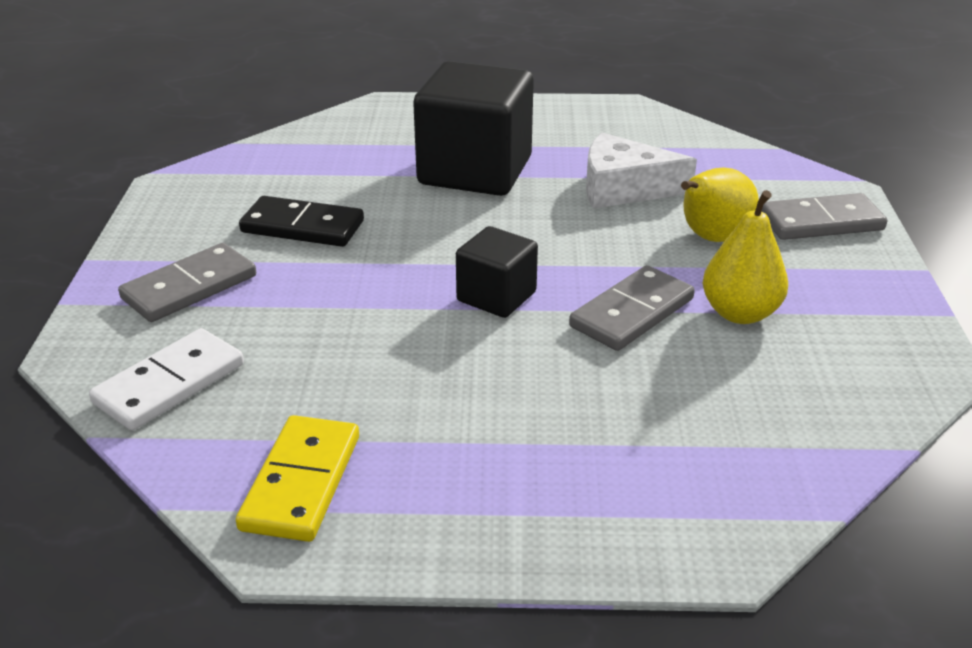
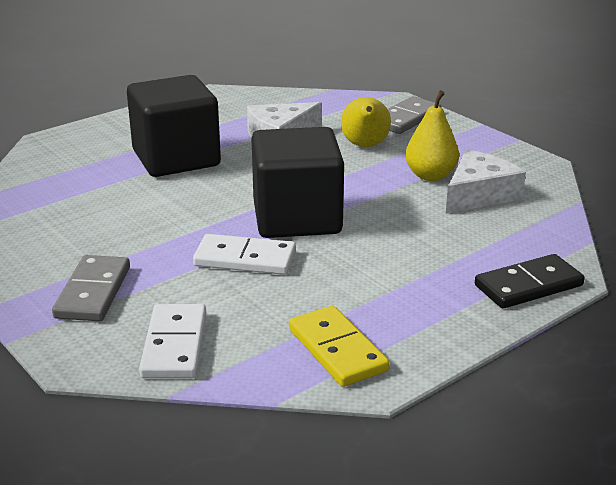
camera: 40 degrees left, 5 degrees down
black domino [239,196,364,247] -> black domino moved to [475,254,585,309]
black cube [456,226,538,318] -> black cube [251,127,344,238], size x1.89
grey domino [569,265,695,351] -> none
none -> white domino [193,234,296,275]
none -> white cheese [446,150,526,214]

